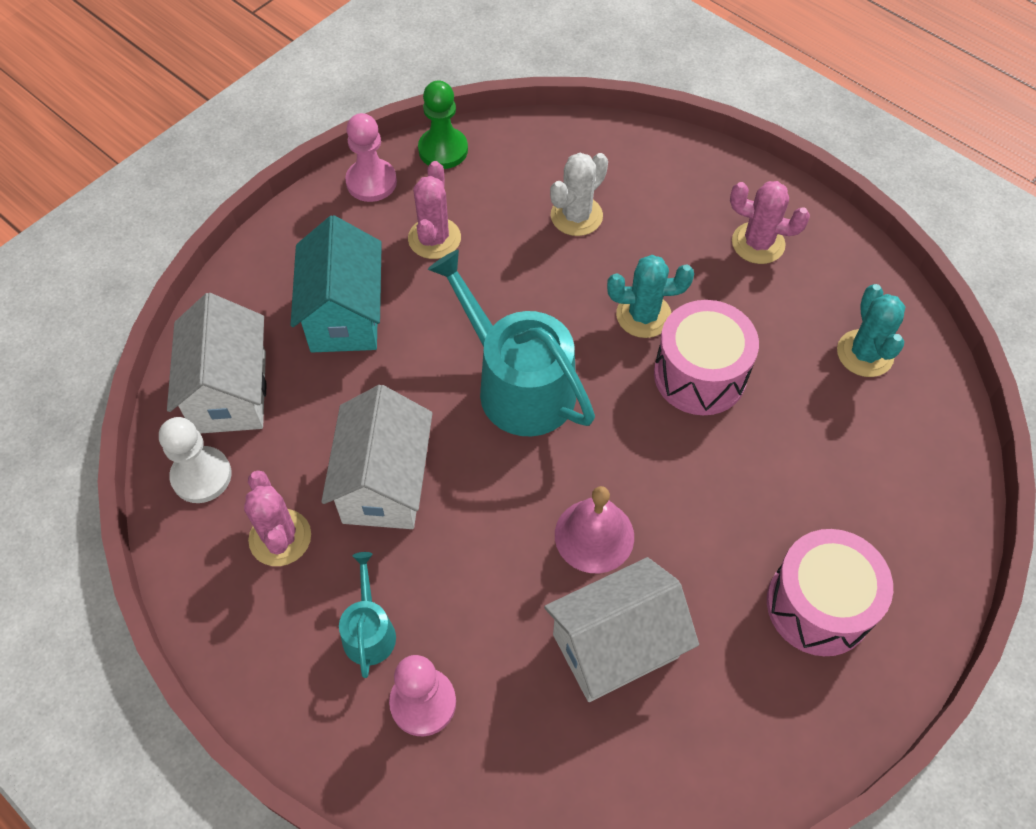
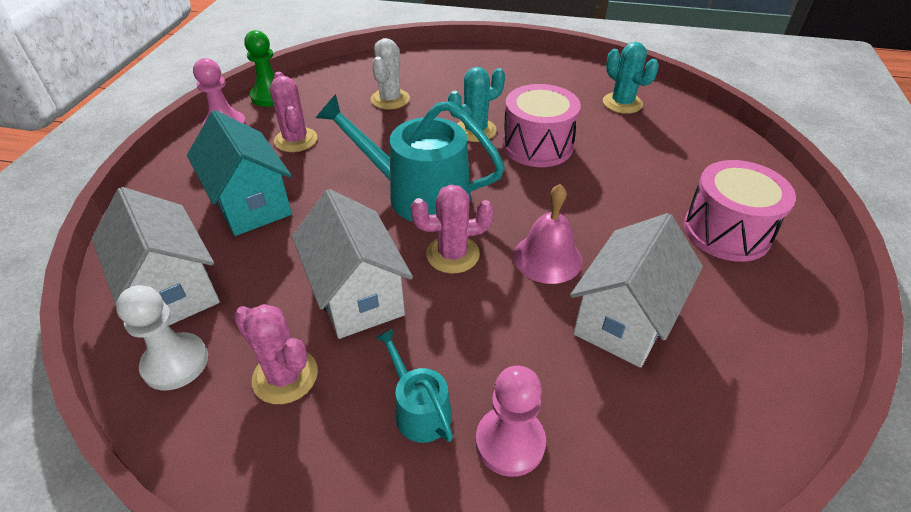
camera: 30 degrees left, 15 degrees down
pink cactus [730,181,810,264] -> pink cactus moved to [410,185,494,274]

